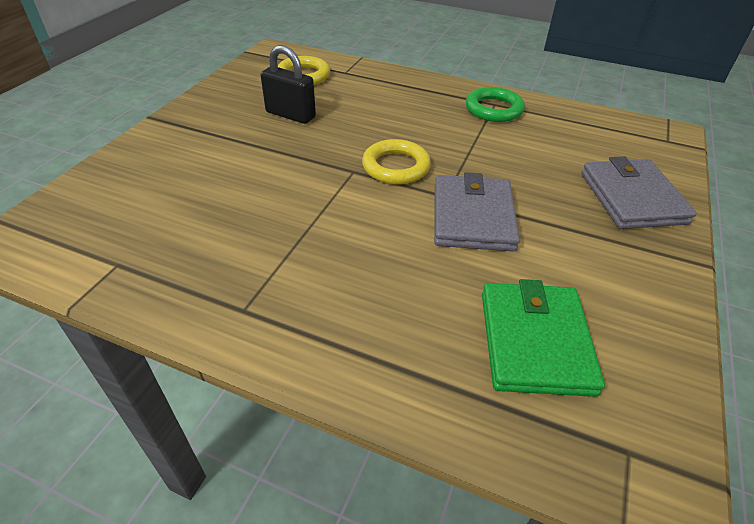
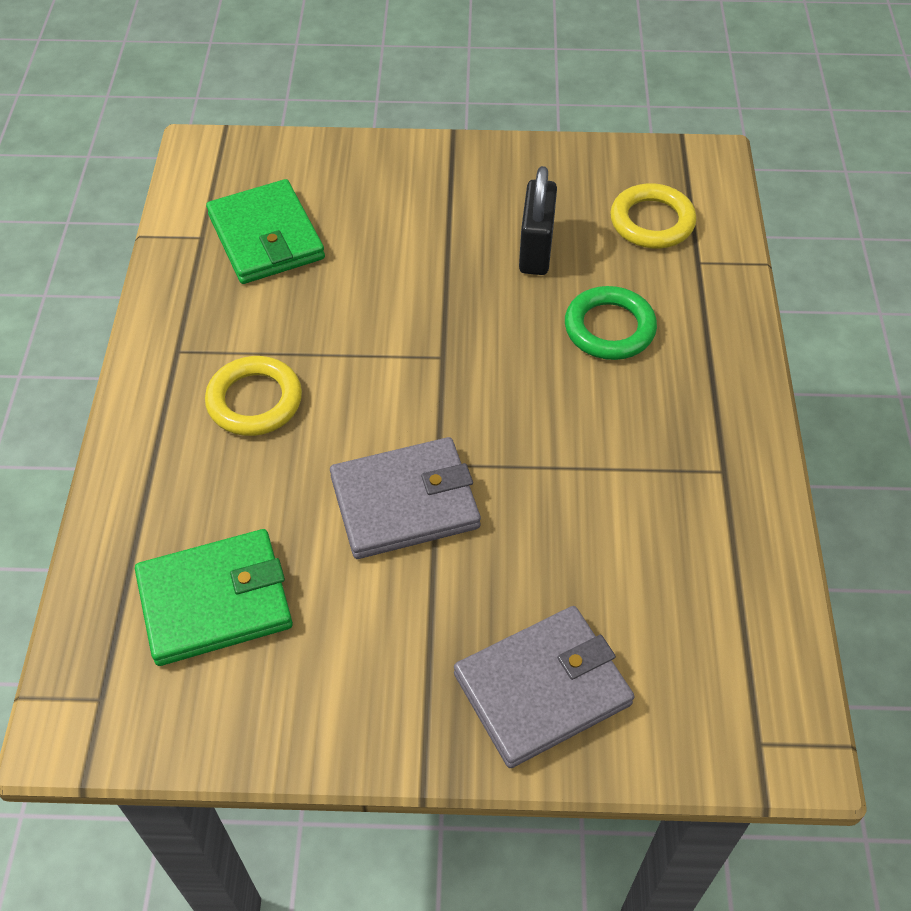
camera: 70 degrees right, 10 degrees up
yellow ring [362,139,431,184] -> yellow ring moved to [205,356,302,436]
green ring [466,87,525,122] -> green ring moved to [565,286,657,360]
none -> green wallet [206,179,325,284]

